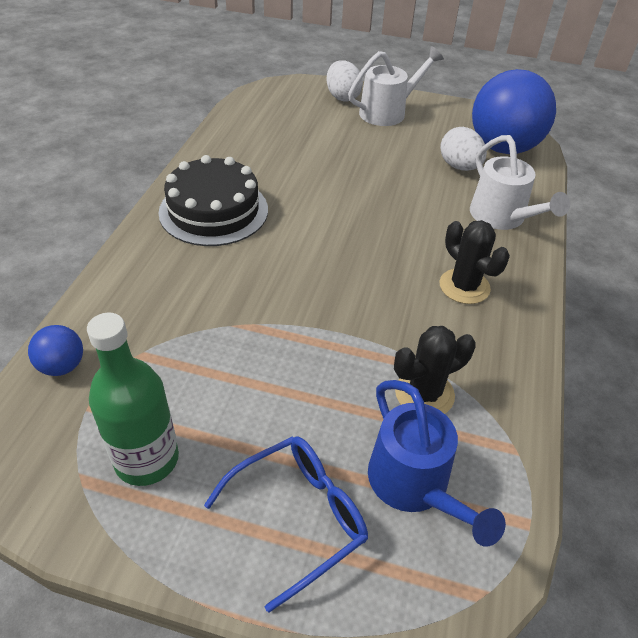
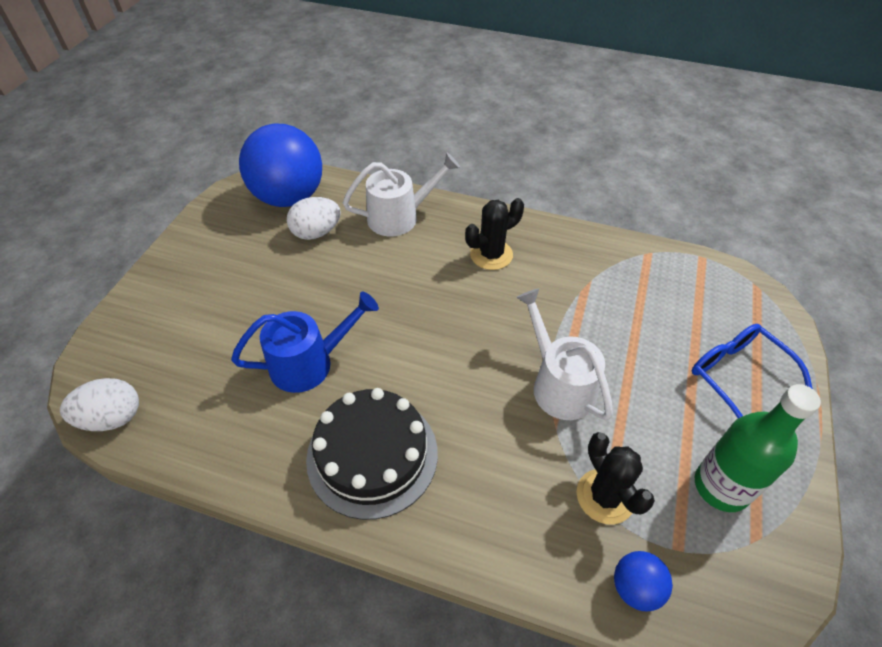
camera: 85 degrees left, 5 degrees up
white egg [326,60,363,102] -> white egg moved to [60,378,139,431]
white watering can [348,46,444,126] -> white watering can moved to [516,288,613,421]
blue watering can [368,380,506,547] -> blue watering can moved to [231,292,379,393]
black cactus [394,326,476,414] -> black cactus moved to [577,432,655,524]

